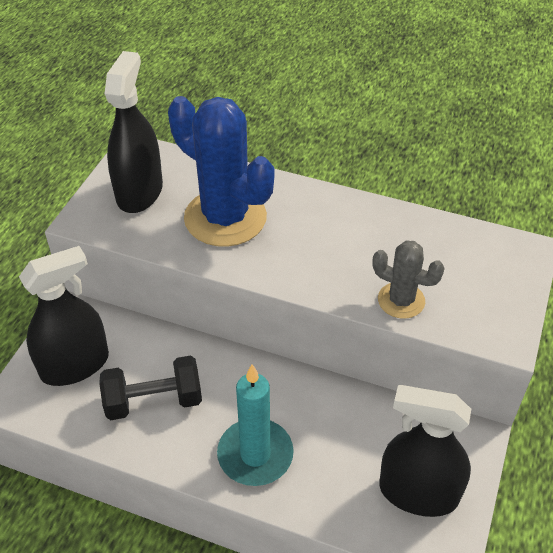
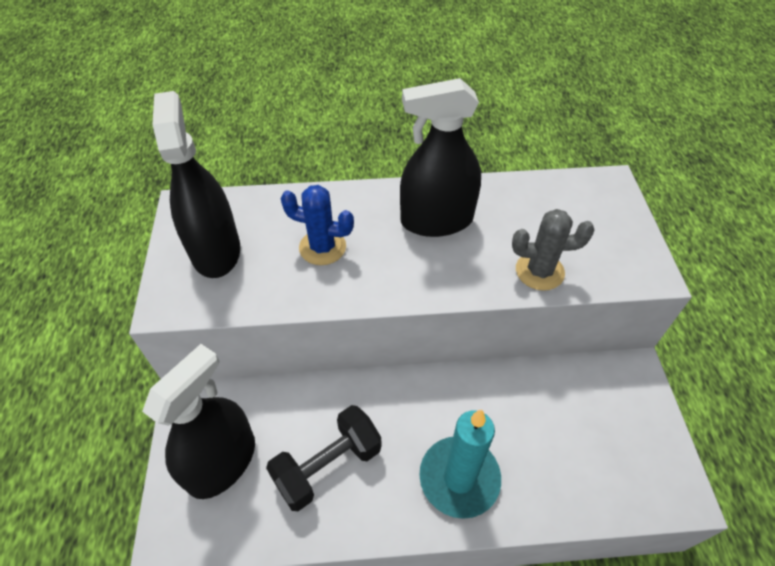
camera: 25 degrees left, 5 degrees up
blue cactus [168,96,274,247] -> blue cactus [280,185,354,265], size x0.52
black spray bottle [379,385,471,517] -> black spray bottle moved to [400,78,481,237]

